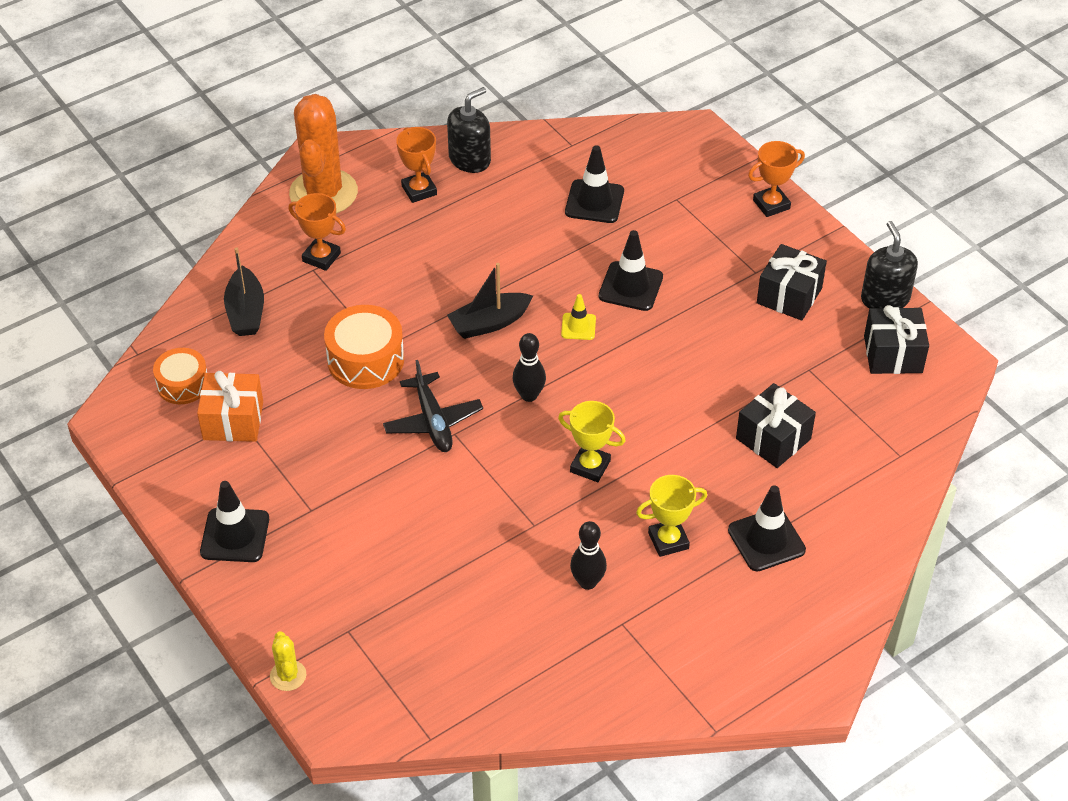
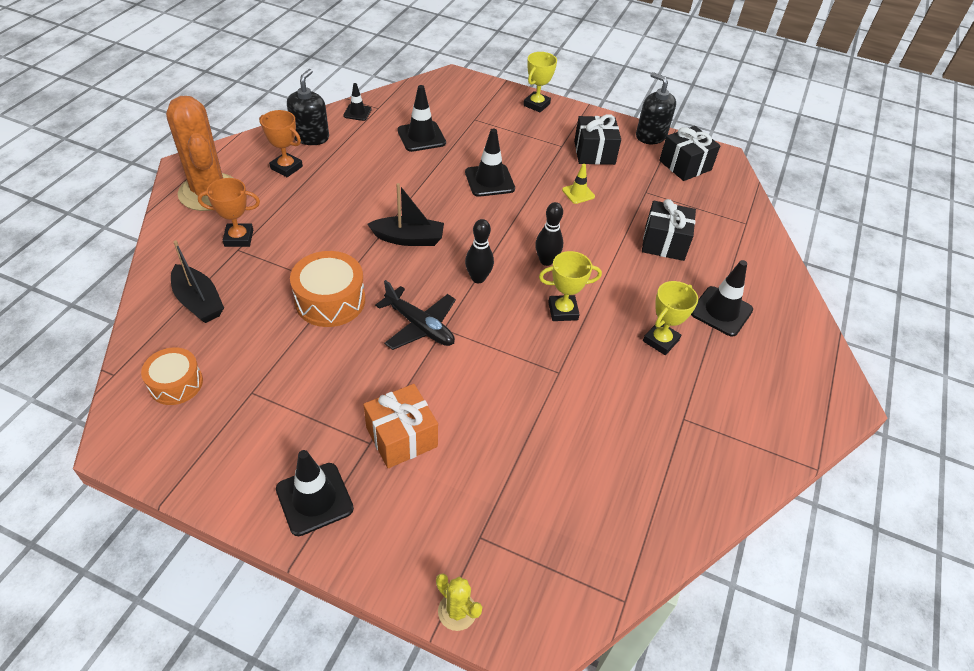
camera: 35 degrees left, 0 degrees up
orange gift [197,371,263,442] -> orange gift moved to [363,384,438,468]
black boat [447,263,533,339] -> black boat turned 120 degrees counterclockwise [368,183,444,246]
yellow traffic cone [561,294,596,340] -> yellow traffic cone moved to [562,164,595,204]
black bowling pin [570,521,607,590] -> black bowling pin moved to [535,202,563,266]
orange trophy [748,141,805,217] -> yellow trophy [523,52,557,113]
none -> black traffic cone [343,83,372,121]

